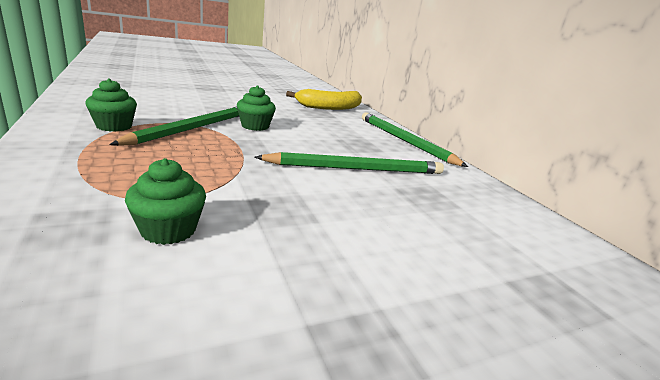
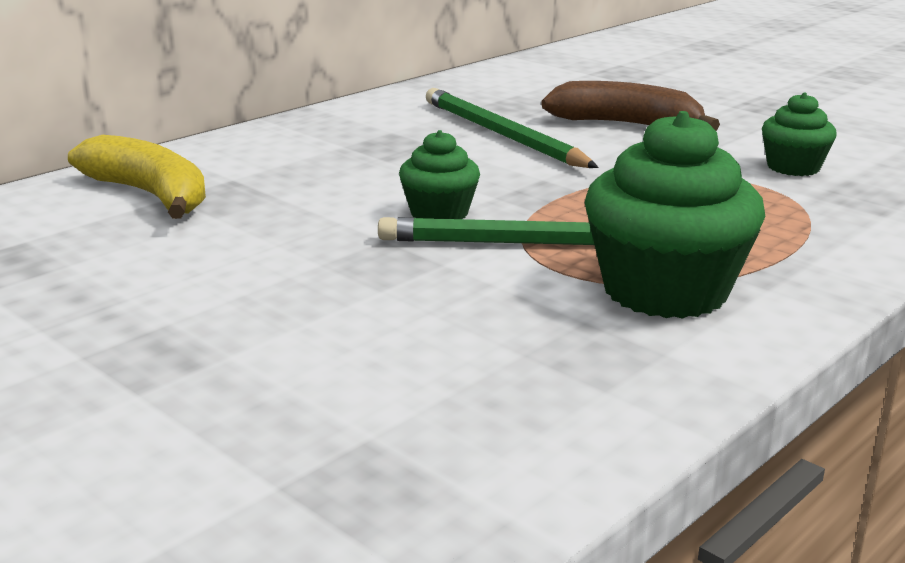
camera: 110 degrees left, 0 degrees up
green cupcake [85,79,137,132] -> green cupcake [585,111,765,319], size x1.84
green pencil [362,112,468,167] -> none
none -> brown banana [541,81,720,131]

